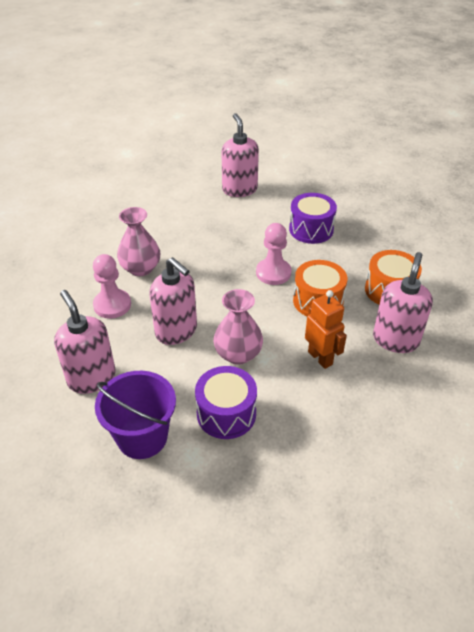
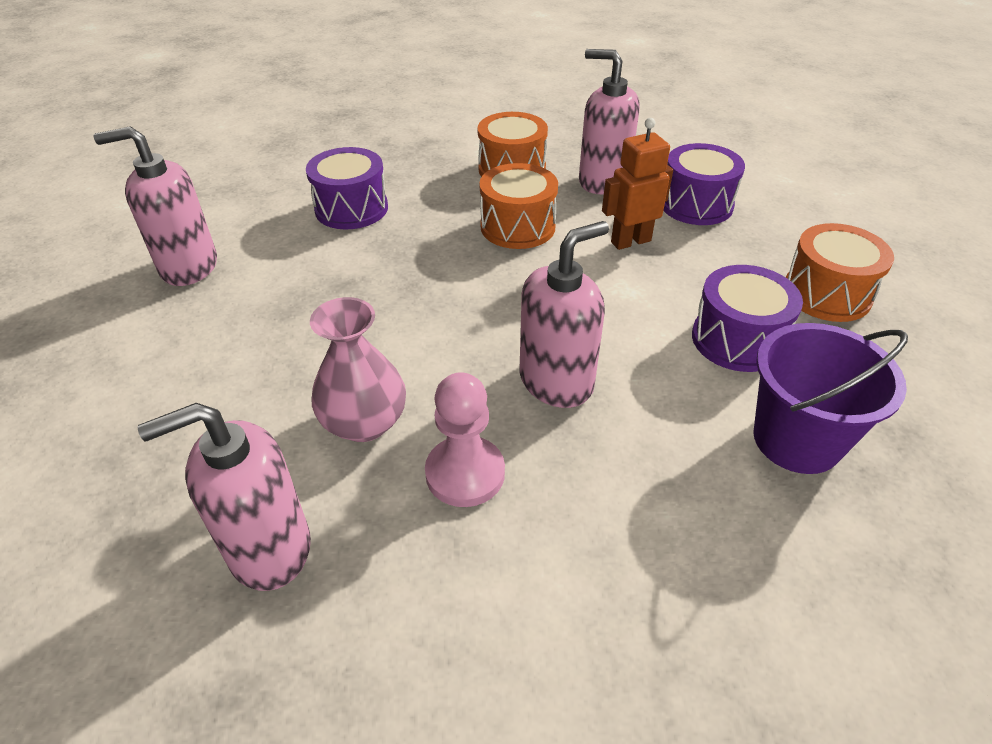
camera: 80 degrees left, 0 degrees up
pink soap dispenser [54,290,115,394] -> pink soap dispenser moved to [138,403,311,591]
pink vase [213,289,263,365] -> none
pink pawn [256,223,292,285] -> none
none -> purple drum [663,143,745,225]
none -> orange drum [786,223,894,322]

